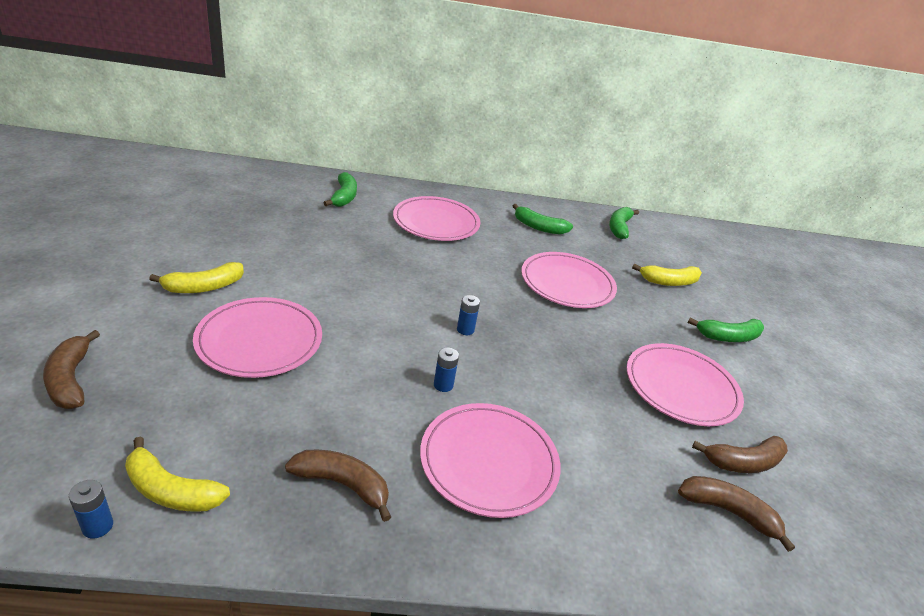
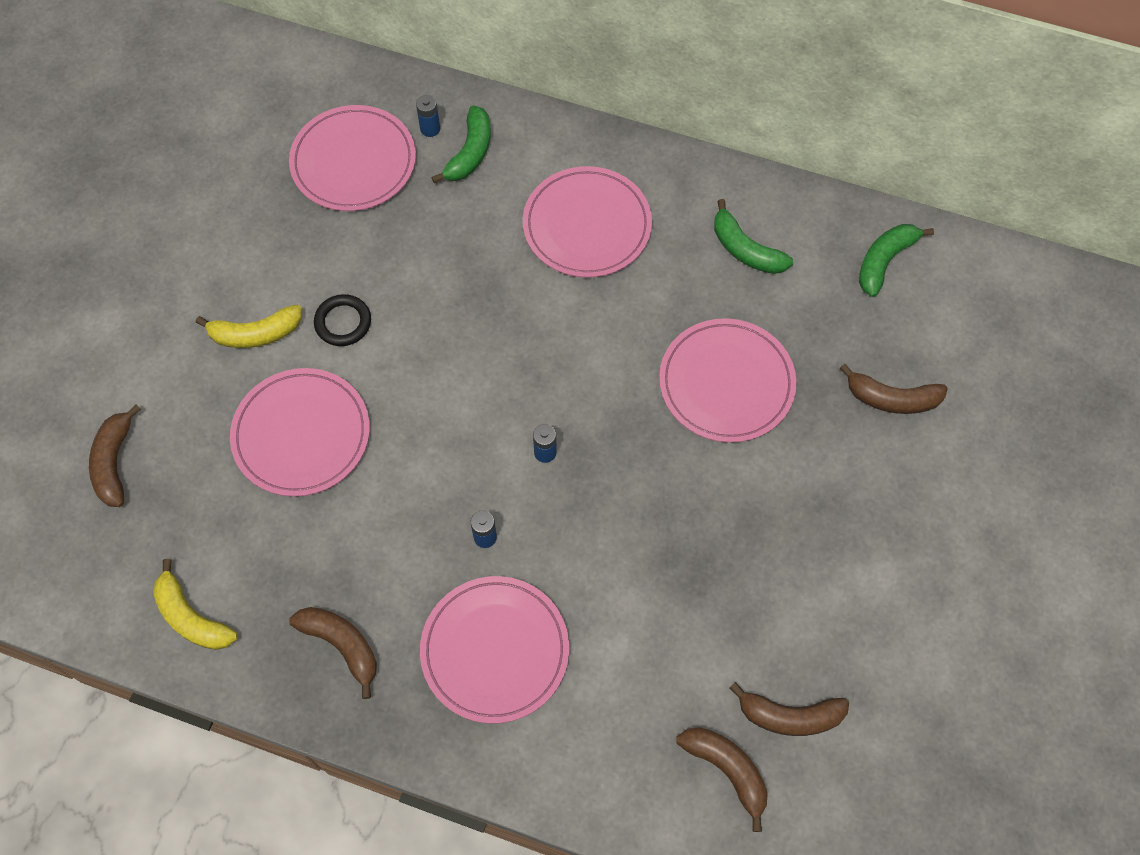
camera: 25 degrees right, 30 degrees up
blue battery [69,480,113,539] -> blue battery moved to [416,95,440,137]
pink plate [626,343,744,426] -> pink plate moved to [289,105,416,211]
yellow banana [632,264,702,286] -> brown banana [840,364,948,414]
green banana [688,317,764,342] -> none
none -> black ring [314,294,371,346]

